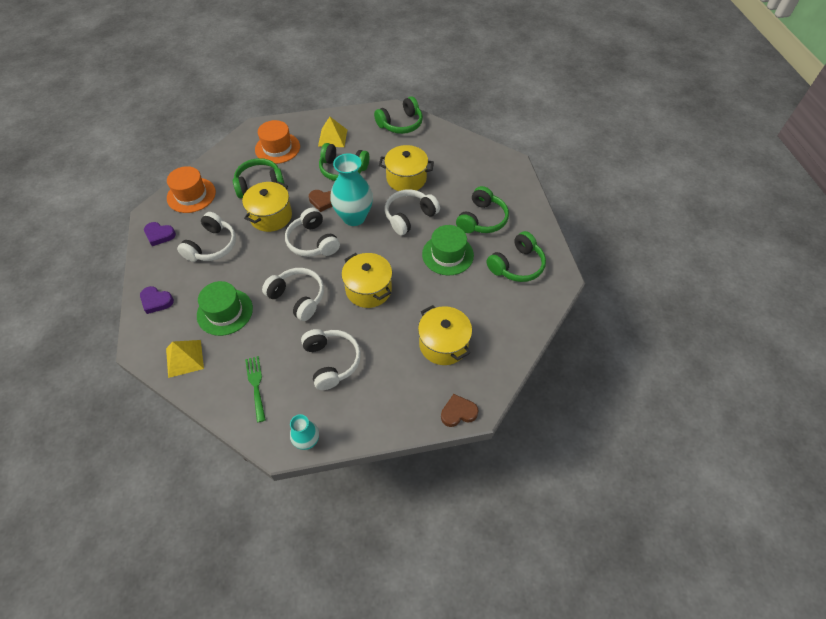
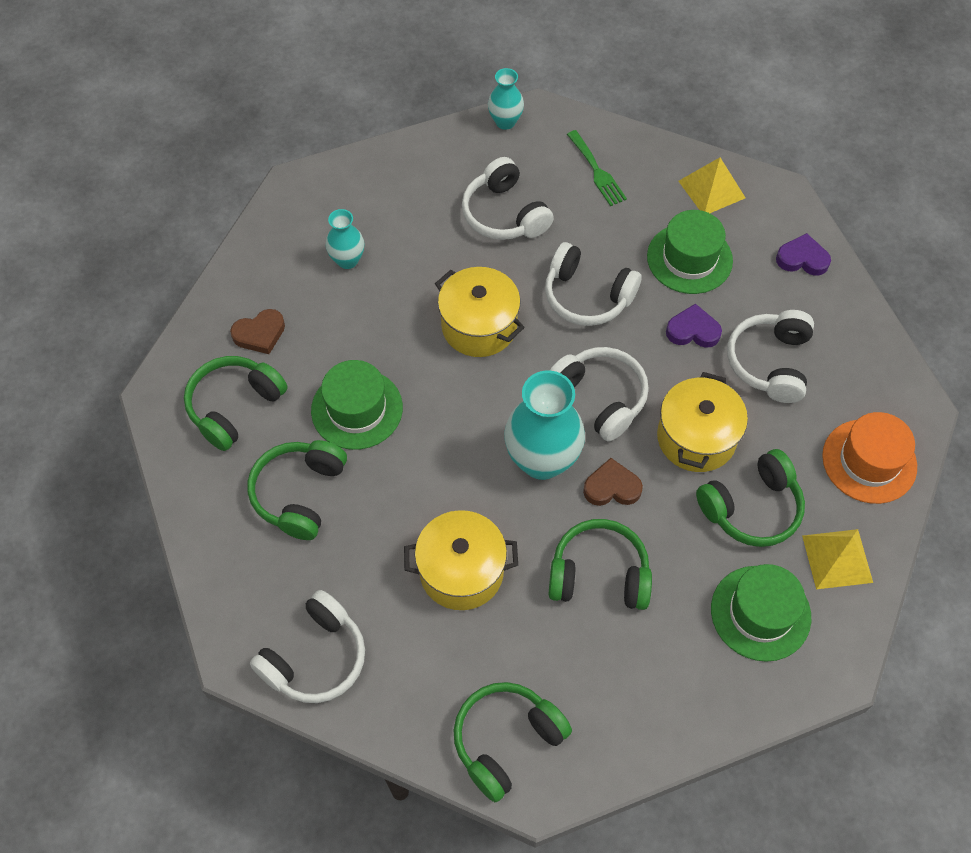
camera: 170 degrees right, 5 degrees up
purple heart [144,222,176,246] -> purple heart moved to [666,303,722,348]
orange hat [255,120,300,164] -> green hat [711,564,811,662]
yellow pyramid [318,117,347,147] -> yellow pyramid moved to [802,529,873,589]
white headphones [385,189,440,235] -> white headphones moved to [250,590,365,703]
yellow pot [418,305,472,365] -> turquoise vase [326,209,365,269]
brown heart [441,394,479,427] -> brown heart moved to [230,309,285,354]

